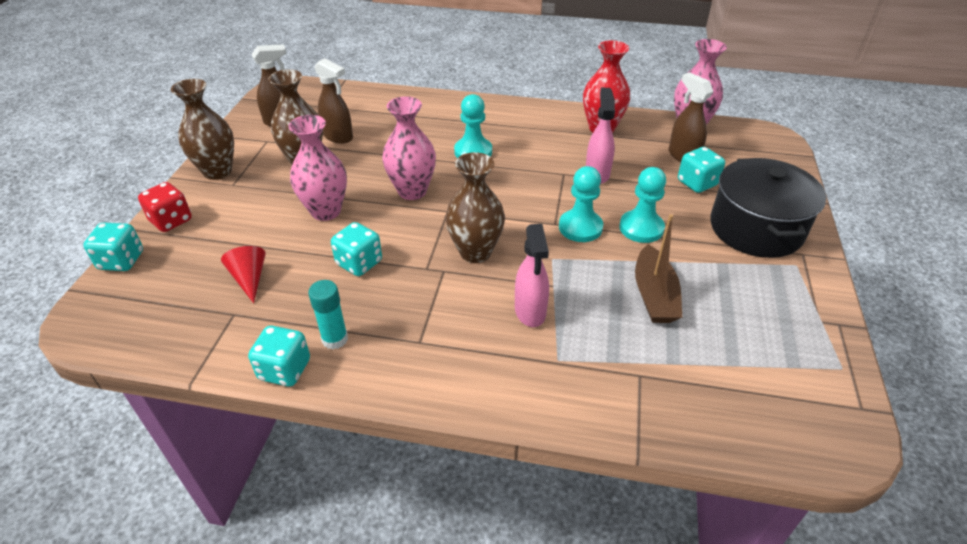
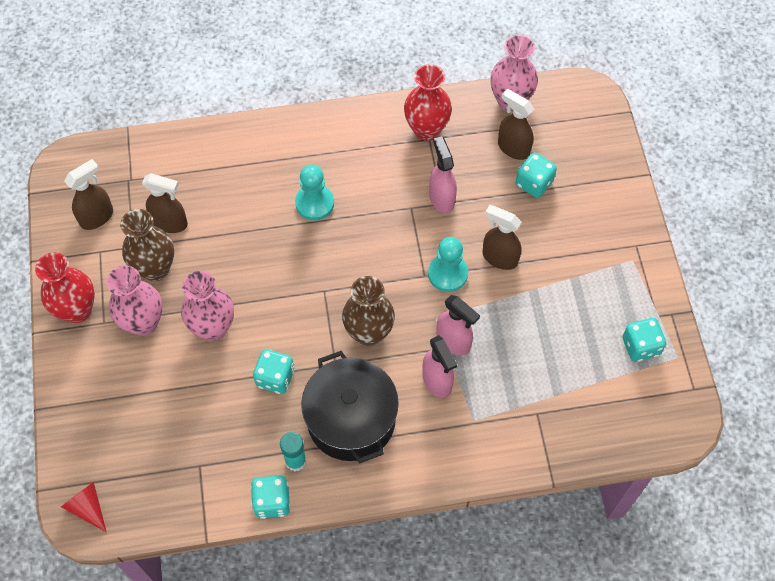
camera: 20 degrees left, 20 degrees up
turquoise dice [83,223,143,271] -> turquoise dice moved to [622,318,666,362]
red dice [138,182,192,232] -> none
brown vase [171,79,234,180] -> red vase [35,252,95,323]
red cone [221,246,266,303] -> red cone moved to [61,482,107,532]
pink vase [382,96,436,200] -> pink vase moved to [107,266,163,336]
turquoise pawn [619,167,666,243] -> brown spray bottle [483,205,521,270]
brown boat [635,214,682,323] -> none
black pot [710,158,826,258] -> black pot moved to [301,351,399,463]
none -> pink spray bottle [436,295,480,355]

